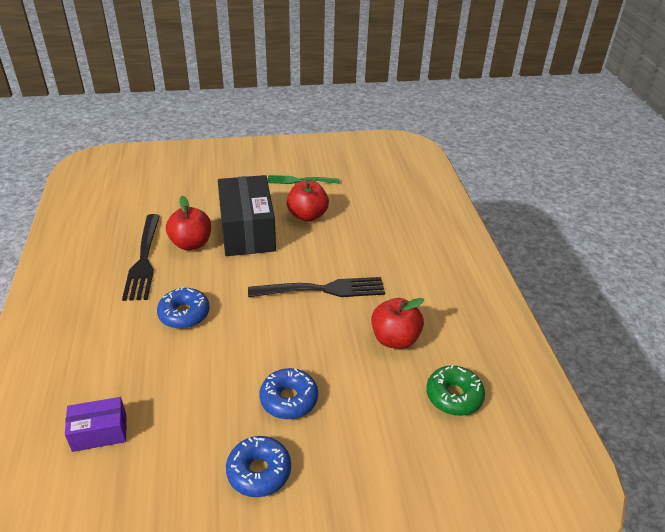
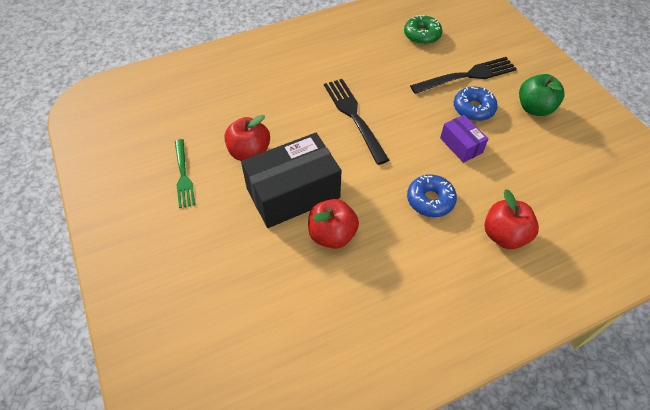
camera: 105 degrees left, 15 degrees up
purple box [65,397,127,452] -> purple box moved to [440,115,488,163]
black fork [122,214,160,301] -> black fork moved to [410,57,517,94]
blue donut [226,436,291,497] -> green apple [519,74,564,116]
red apple [371,298,424,349] -> red apple moved to [484,189,539,249]

